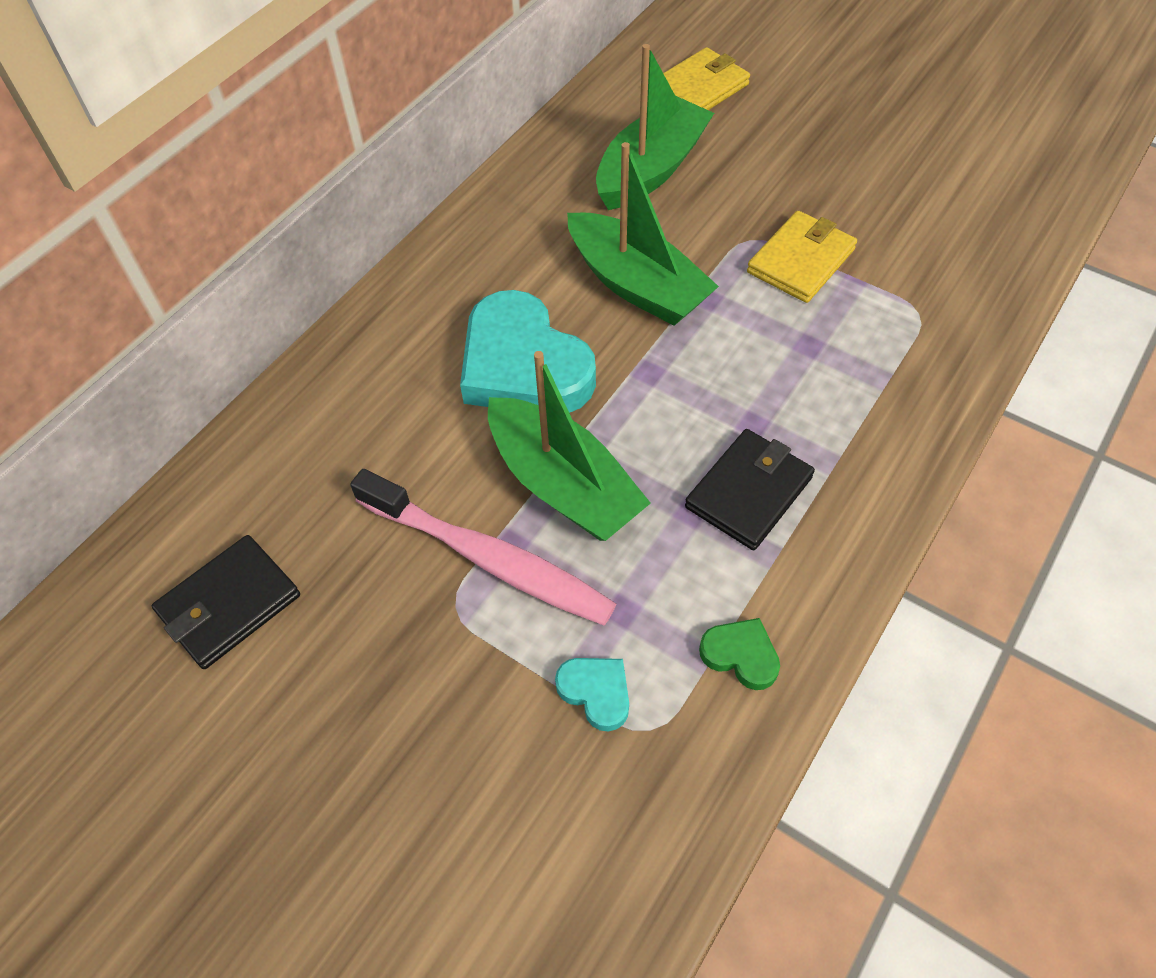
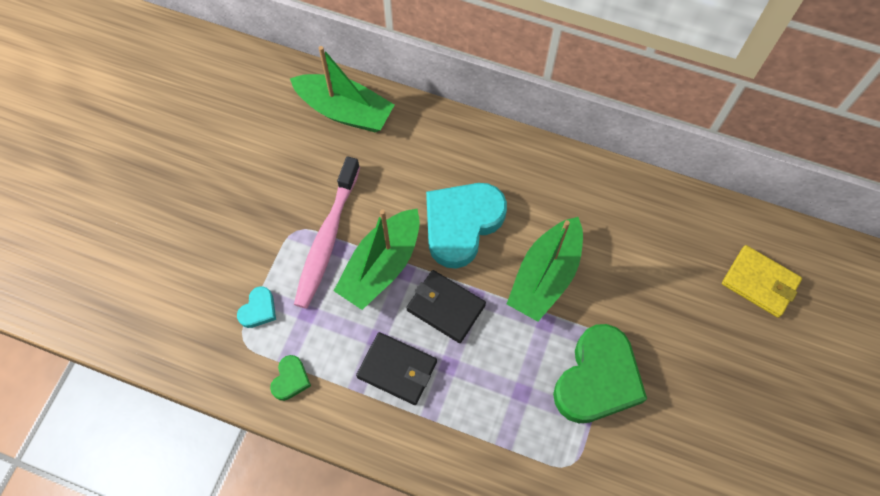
camera: 75 degrees right, 10 degrees up
black wallet [152,535,300,669] -> black wallet moved to [406,270,486,343]
green boat [596,44,714,210] -> green boat moved to [290,46,395,132]
yellow wallet [747,211,857,303] -> green heart [553,324,647,423]

